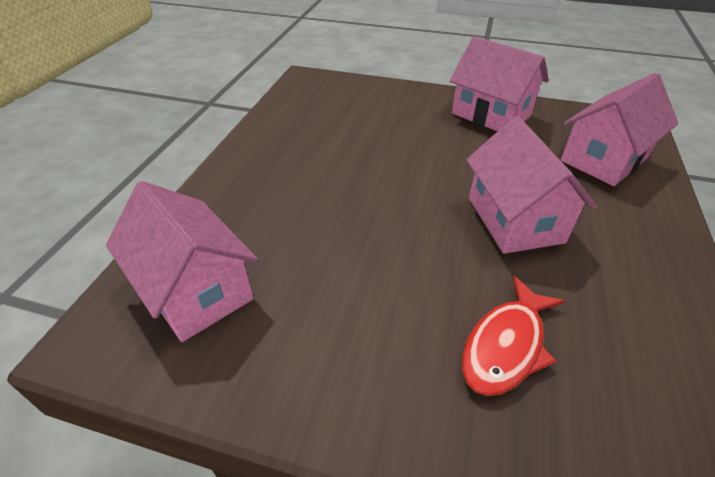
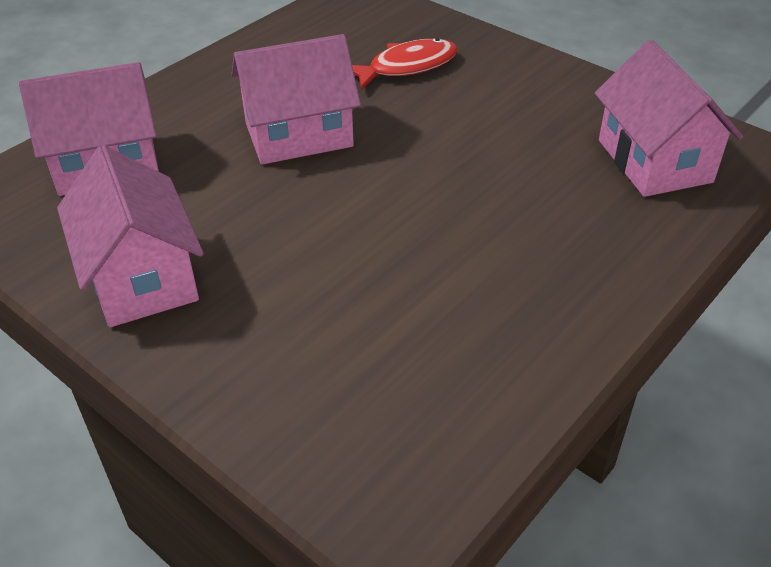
camera: 155 degrees left, 0 degrees up
pink house [466,116,597,254] -> pink house turned 60 degrees clockwise [231,34,361,164]

